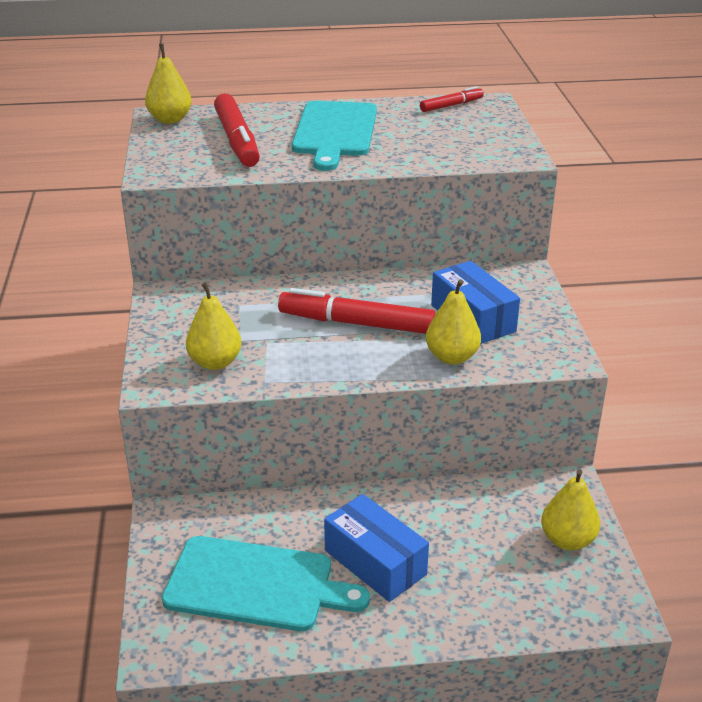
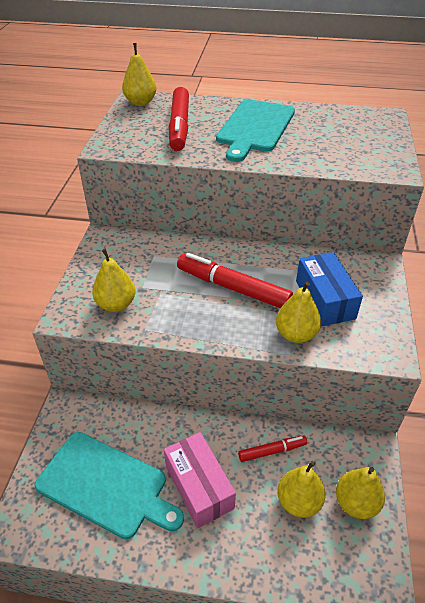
camera: 15 degrees right, 10 degrees up
blue box [324,494,429,602] -> pink box [164,432,236,528]
red marker [420,86,484,112] -> red marker moved to [238,436,307,462]
none -> yellow pear [277,461,326,518]

